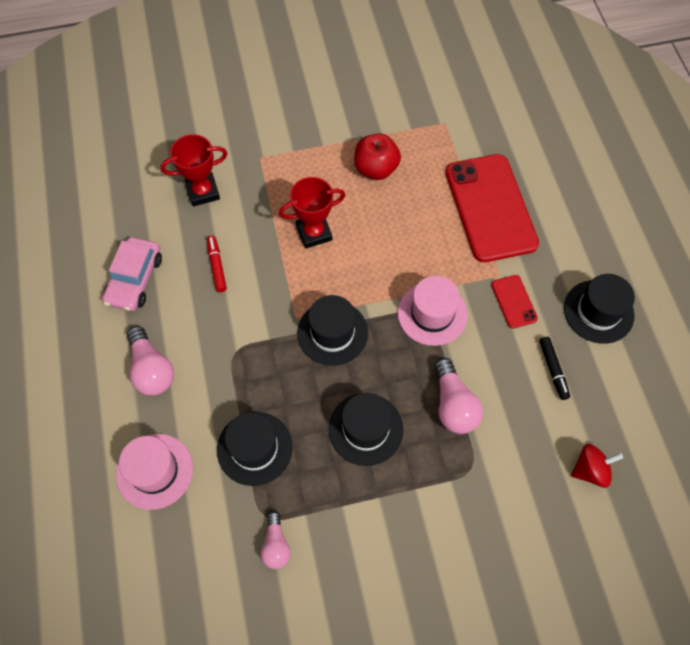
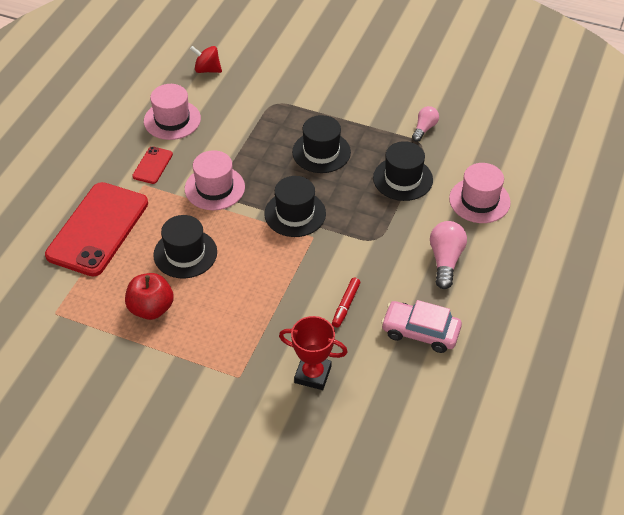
camera: 145 degrees left, 15 degrees down
pink car [102,237,162,311] -> pink car turned 120 degrees counterclockwise [381,300,462,353]
red trophy [279,177,345,249] -> none
pink light bulb [434,358,483,434] -> none
black marker [539,337,570,400] -> pink hat [144,84,201,140]
black hat [564,274,635,344] -> black hat moved to [153,215,217,278]

